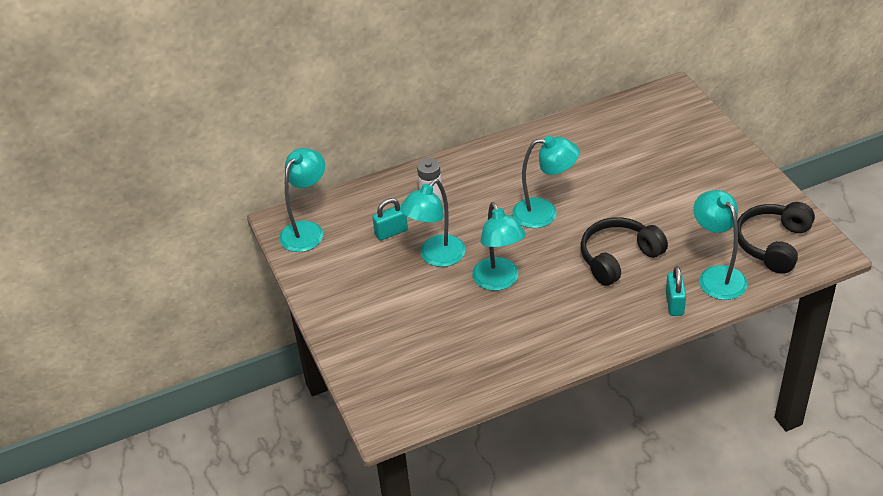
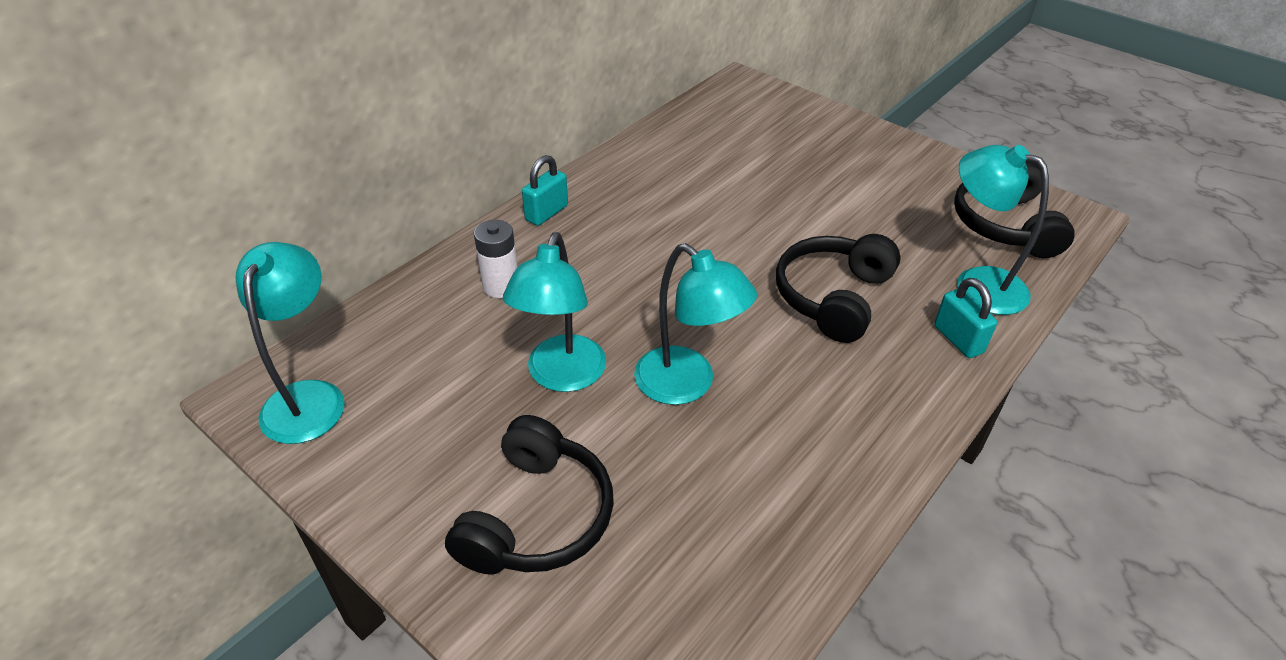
camera: 30 degrees left, 0 degrees up
turquoise padlock [372,198,408,241] -> turquoise padlock moved to [522,155,568,226]
turquoise lamp [512,136,579,228] -> none
none -> black headphones [445,415,614,575]

